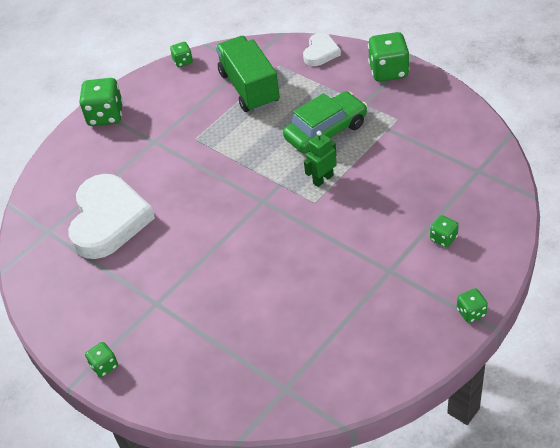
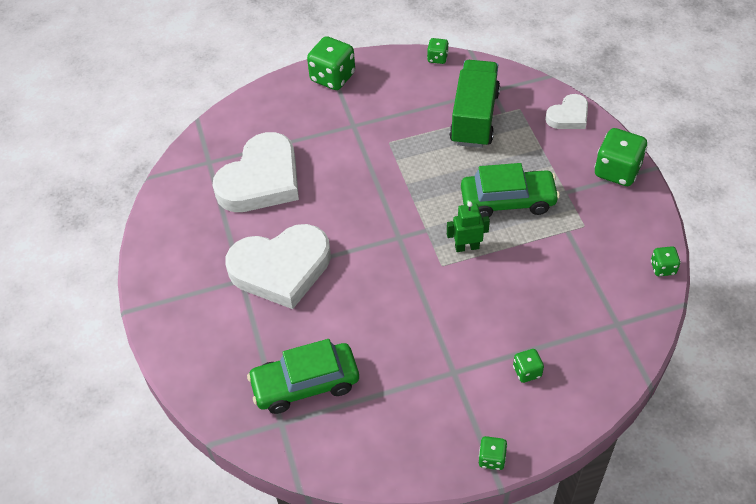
camera: 30 degrees right, 5 degrees up
green dice [85,342,118,377] -> green dice moved to [651,246,680,276]
none -> white heart [226,224,331,309]
none -> green car [247,339,359,414]

